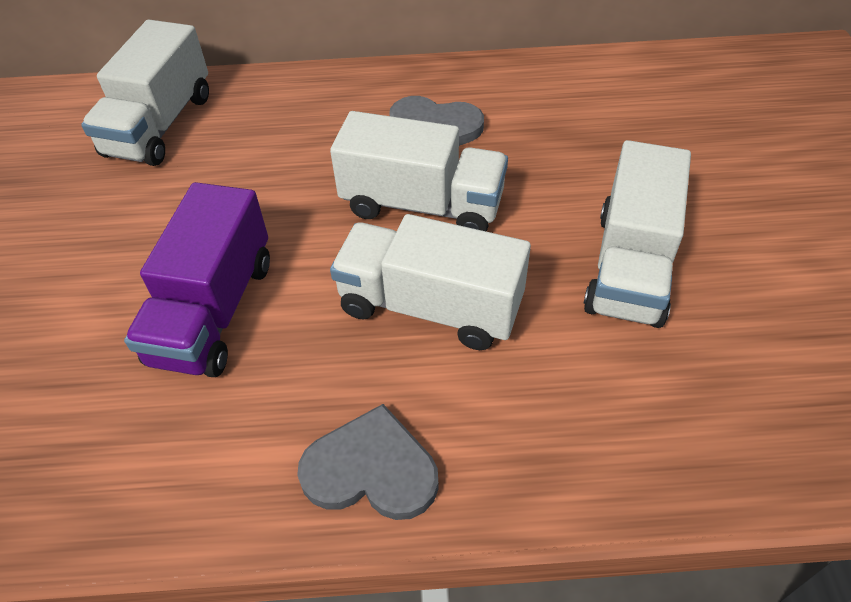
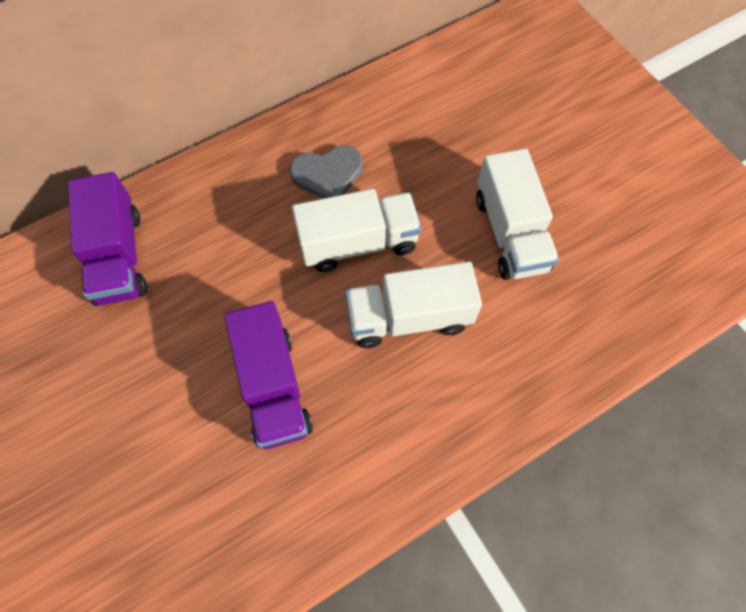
camera: 30 degrees left, 15 degrees up
white truck [81,20,209,166] -> purple truck [68,172,147,306]
grey heart [297,404,439,520] -> none

